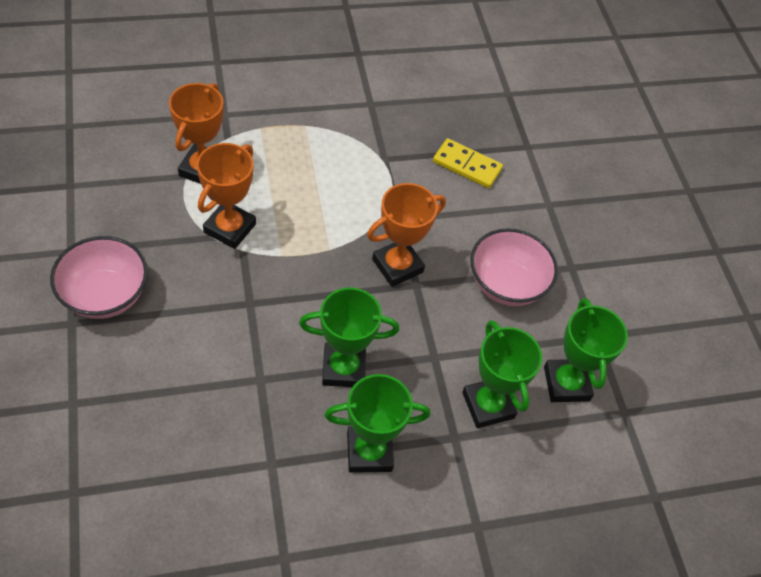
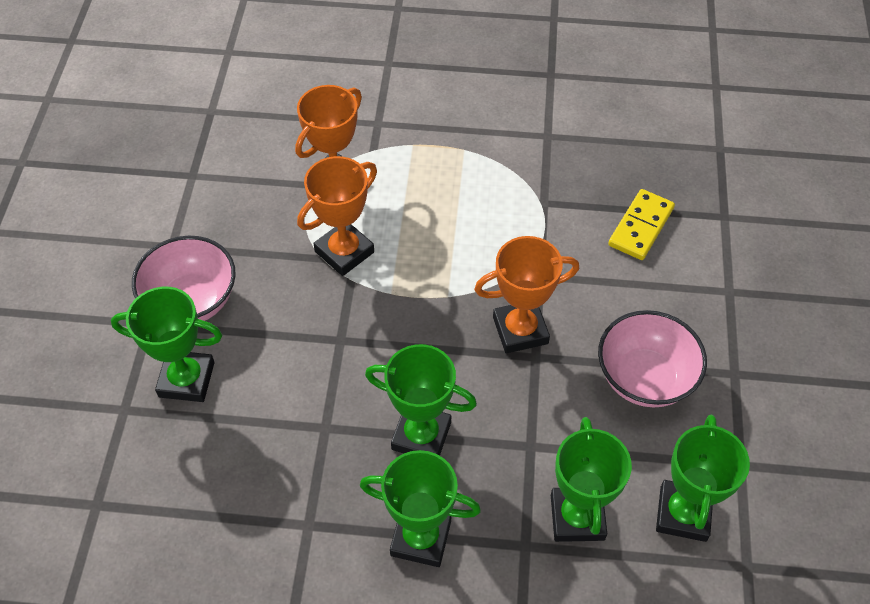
camera: 25 degrees right, 0 degrees up
yellow domino [433,138,503,188] -> yellow domino turned 75 degrees clockwise [608,189,675,260]
none -> green trophy [111,287,222,402]

